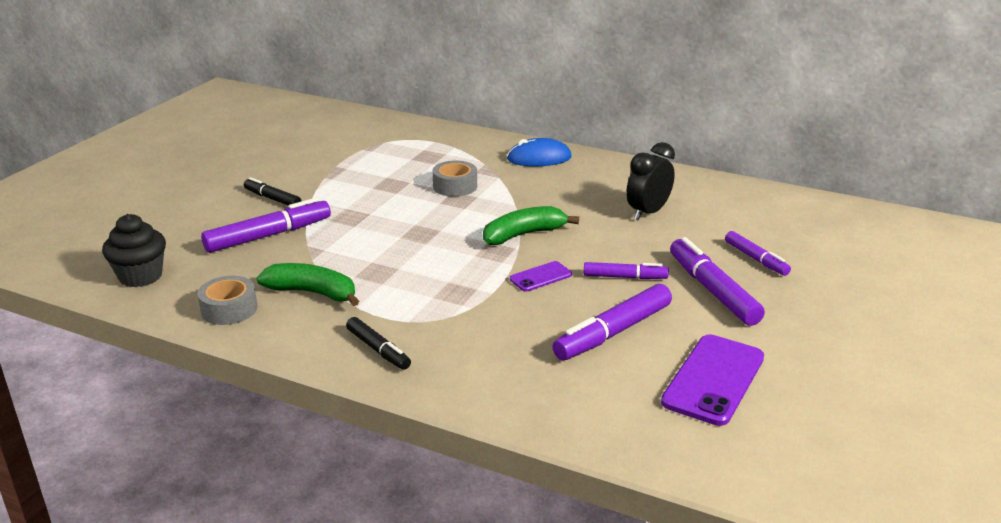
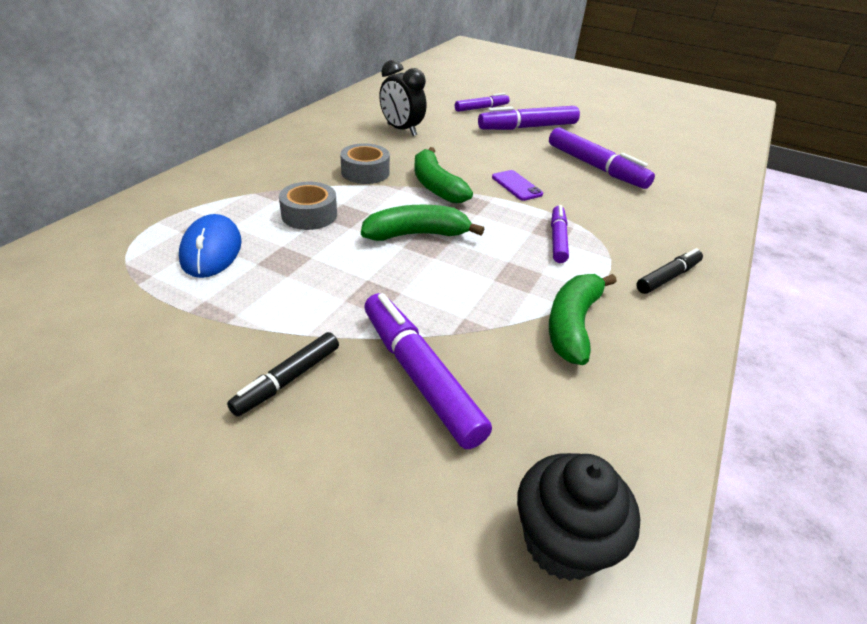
camera: 90 degrees left, 10 degrees up
grey tape [197,276,257,325] -> grey tape moved to [340,143,390,184]
blue mouse [507,138,572,167] -> blue mouse moved to [179,214,242,278]
purple marker [584,262,669,279] -> purple marker moved to [551,205,569,263]
purple phone [661,334,764,426] -> none
none -> green banana [361,205,484,241]

